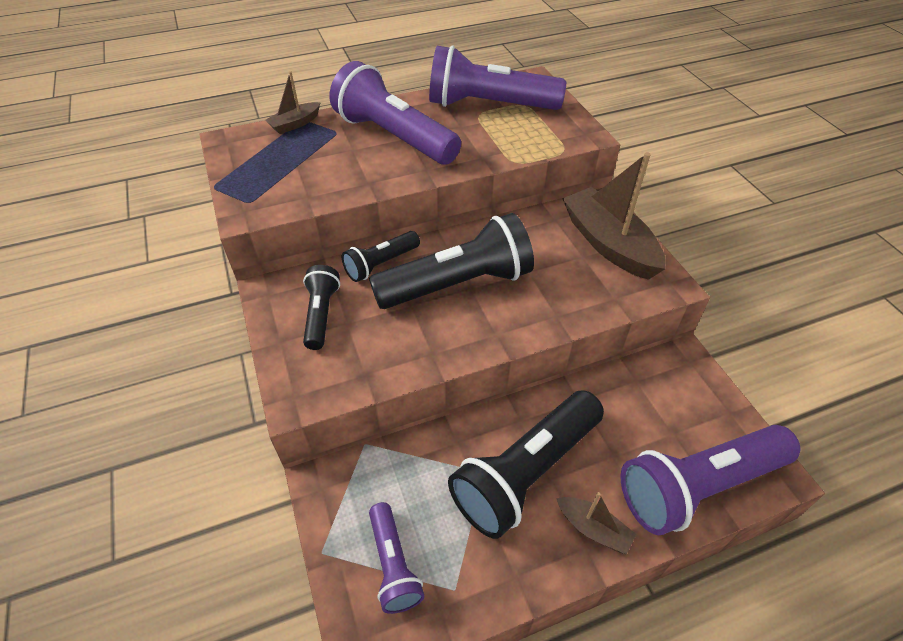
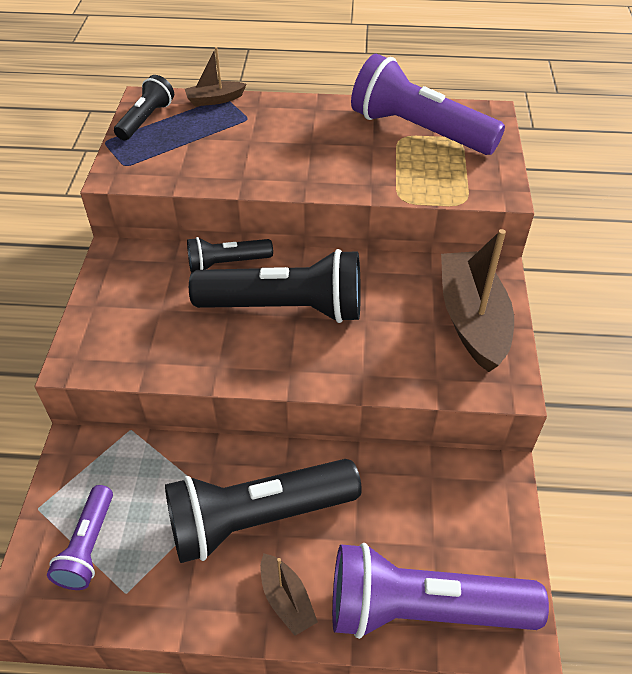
camera: 25 degrees right, 0 degrees up
black flashlight [303,265,340,350] -> black flashlight moved to [114,75,174,140]
purple flashlight [330,61,461,165] -> none

